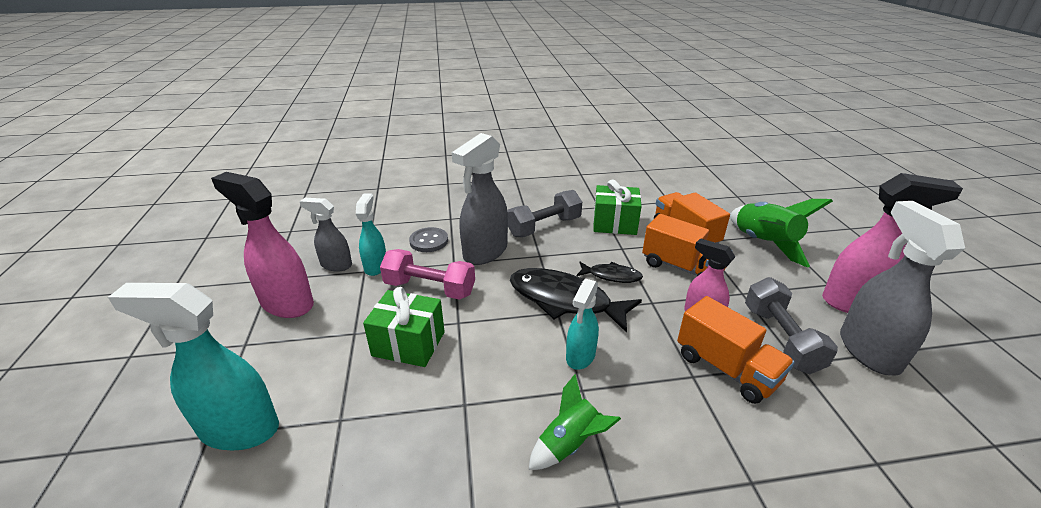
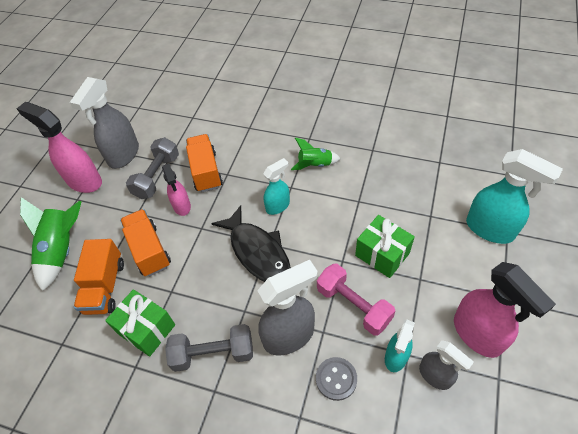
camera: 150 degrees left, 20 degrees up
black fish [576,262,643,283] -> none

